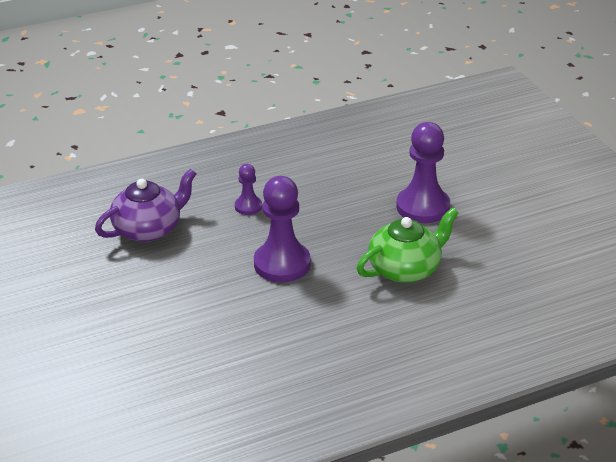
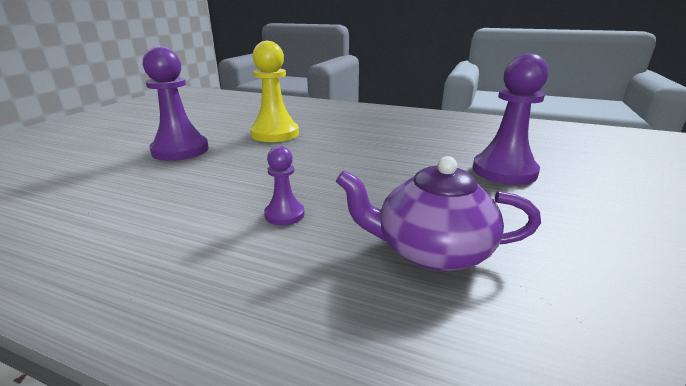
camera: 135 degrees left, 10 degrees down
purple pawn [254,176,311,283] -> purple pawn moved to [473,53,549,185]
green teapot [357,207,458,283] -> yellow pawn [250,41,299,142]

